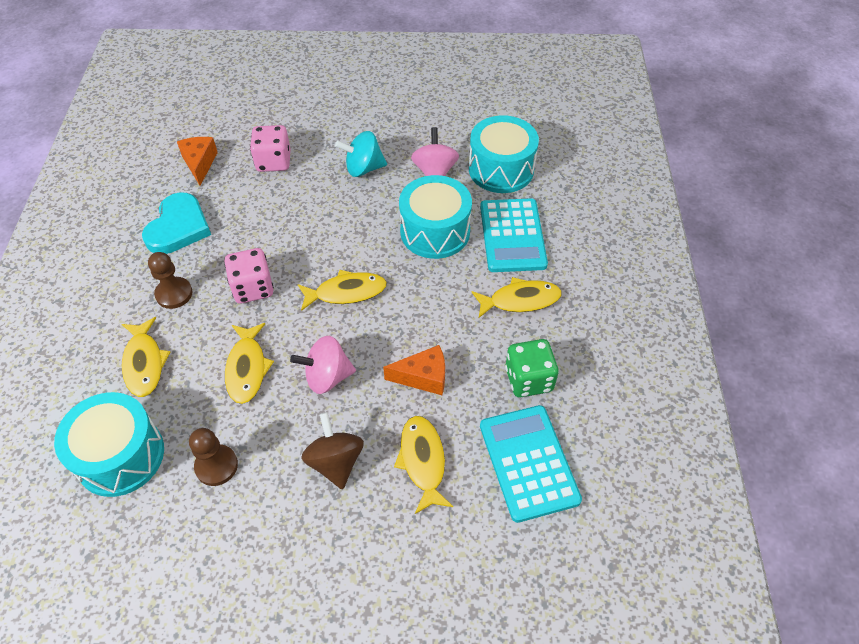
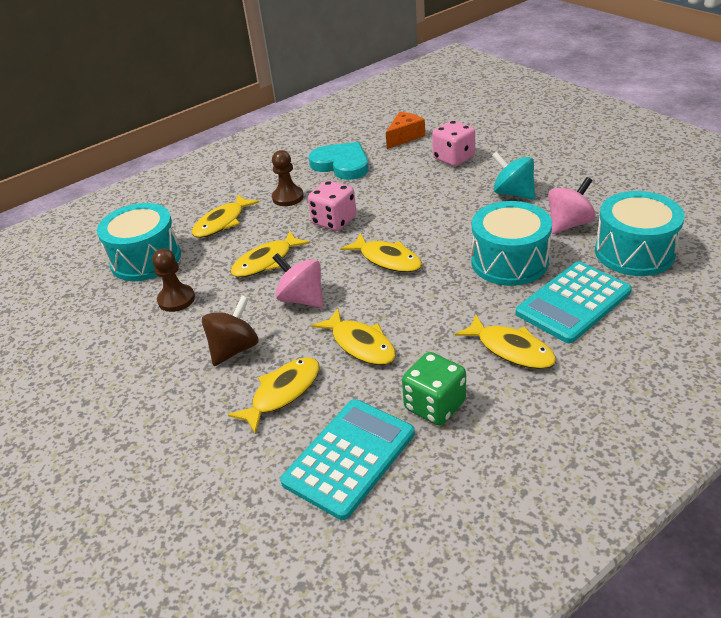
camera: 55 degrees right, 15 degrees down
turquoise heart [142,192,211,254] -> turquoise heart turned 120 degrees counterclockwise [309,142,369,180]
orange cheese [383,345,445,395] -> yellow fish [312,309,396,365]

